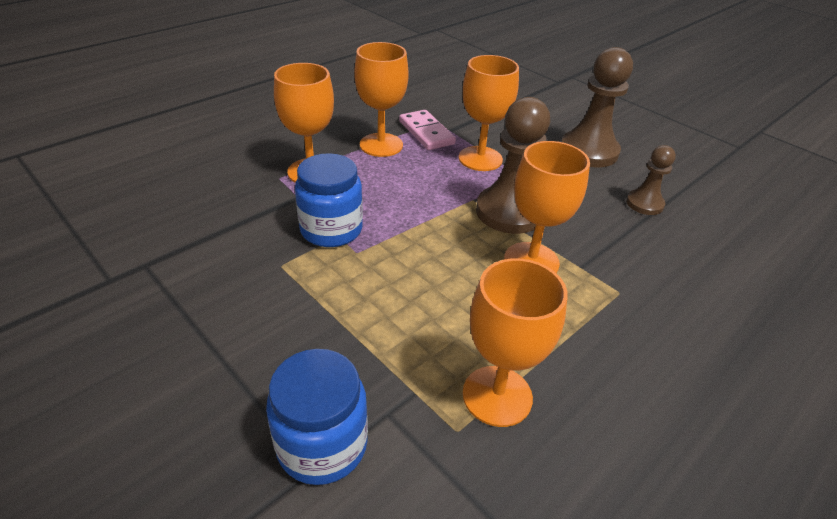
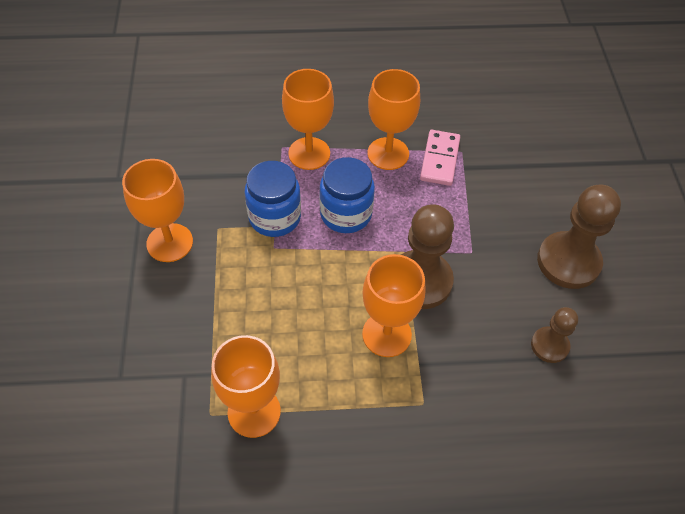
camera: 40 degrees right, 15 degrees up
blue jar [266,349,368,485] -> blue jar moved to [319,157,375,233]
orange goblet [459,55,519,171] -> orange goblet moved to [122,159,193,262]

